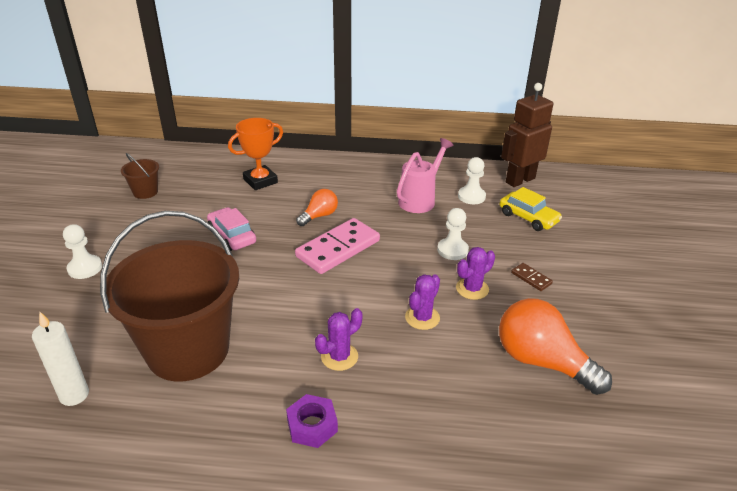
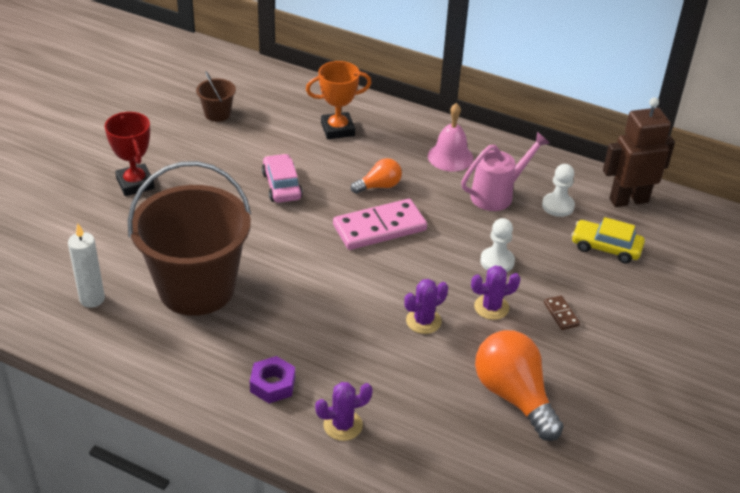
camera: 20 degrees right, 5 degrees up
white pawn [63,224,102,279] -> red trophy [105,112,155,196]
purple cactus [315,308,362,371] -> purple cactus moved to [315,382,373,441]
yellow car [500,187,562,231] -> yellow car turned 135 degrees clockwise [572,217,645,263]
none -> pink bell [428,103,473,172]

